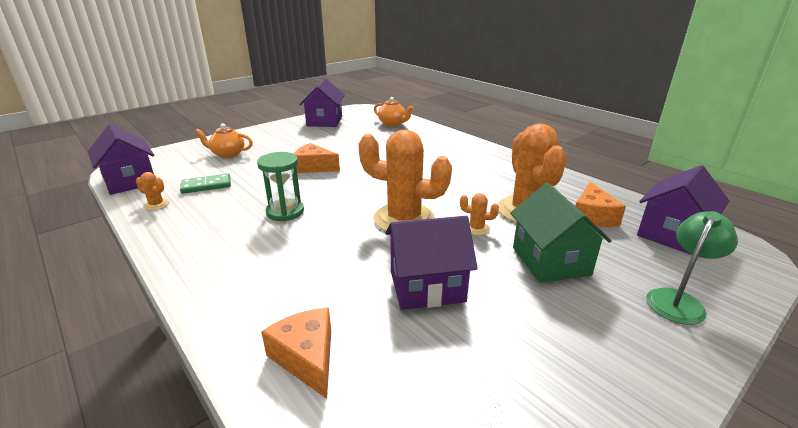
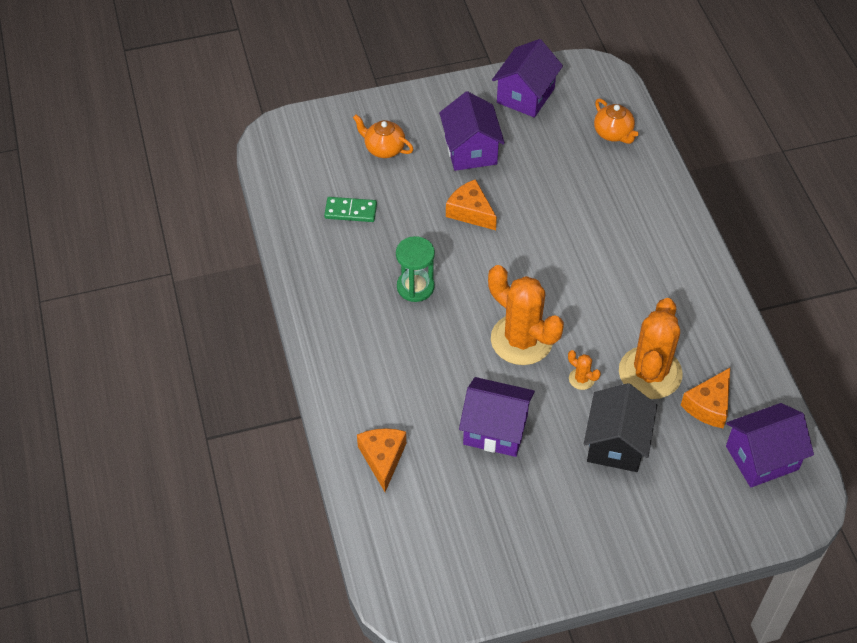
camera: 25 degrees right, 25 degrees up
purple house [88,124,154,195] -> purple house moved to [439,91,505,171]
orange cactus [136,172,169,210] -> none
green house [510,182,611,283] -> black house [584,383,657,472]
green lamp [646,211,738,325] -> none

